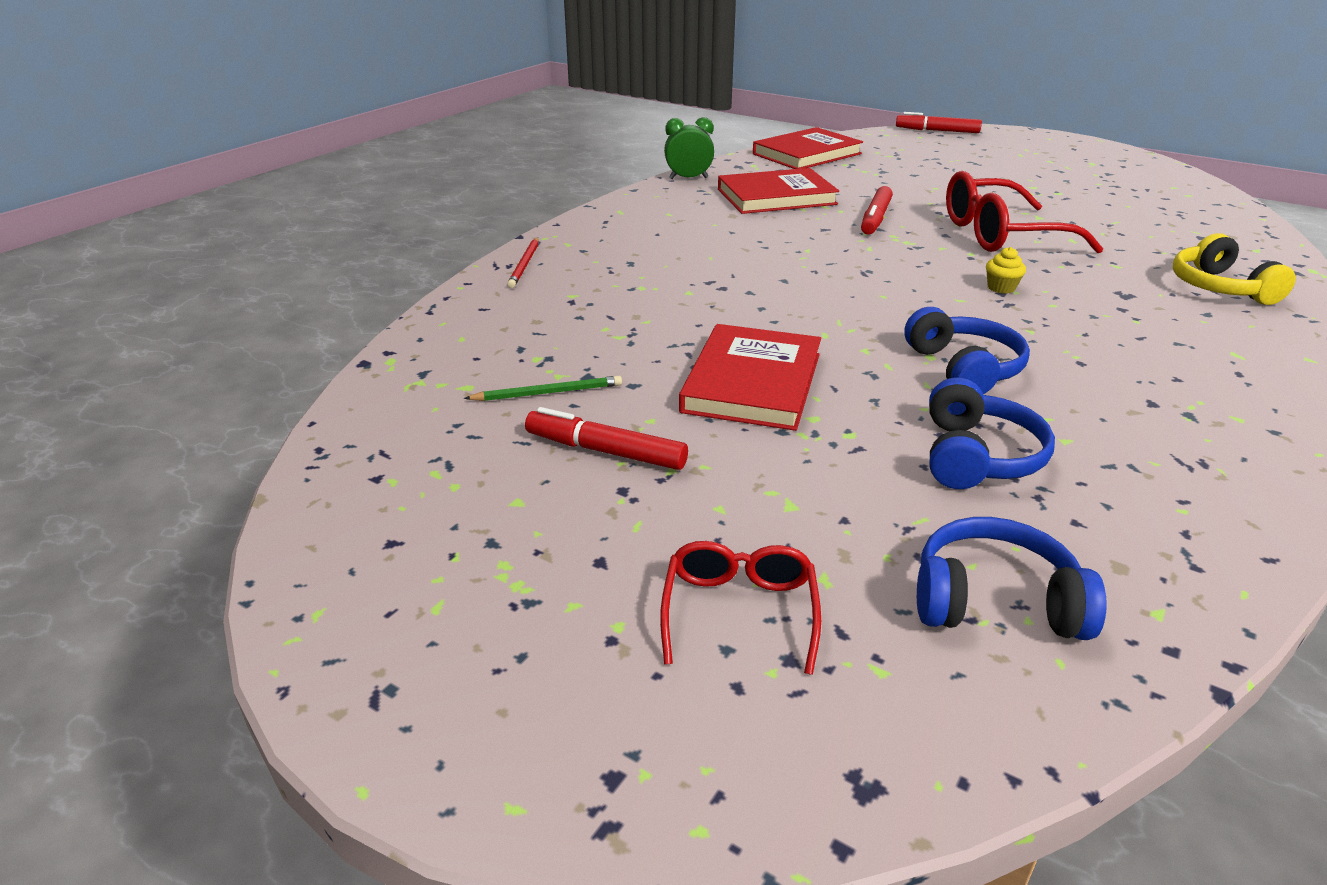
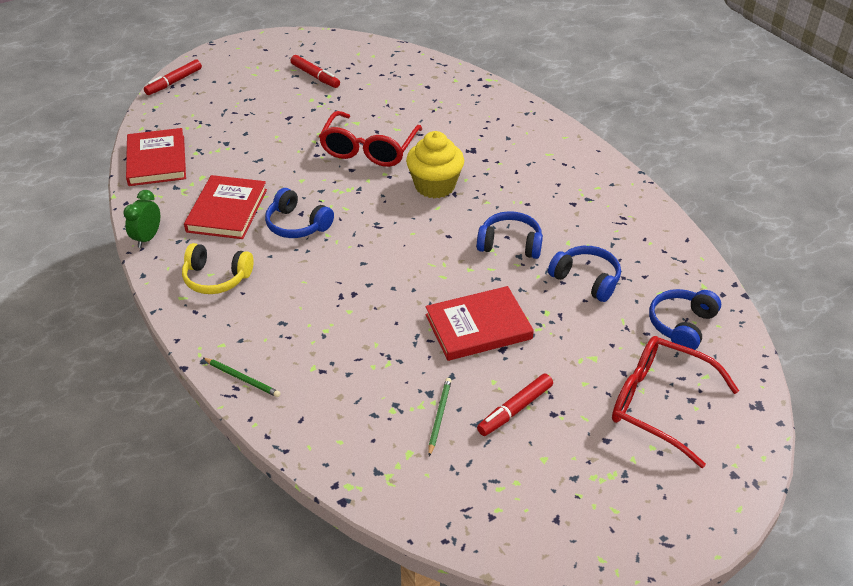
camera: 65 degrees left, 10 degrees up
red pencil [507,238,539,288] -> green pencil [203,358,280,397]
red glasses [660,541,821,675] -> red glasses [612,336,739,468], size x1.77
red book [679,324,821,431] -> red book turned 60 degrees counterclockwise [425,286,534,361]
red marker [861,186,893,235] -> red marker moved to [291,55,340,88]
yellow cupcake [986,247,1026,294] -> yellow cupcake [406,131,464,198], size x2.44
yellow headphones [1173,233,1296,305] -> yellow headphones moved to [182,243,254,294]
none -> blue headphones [265,188,334,238]

